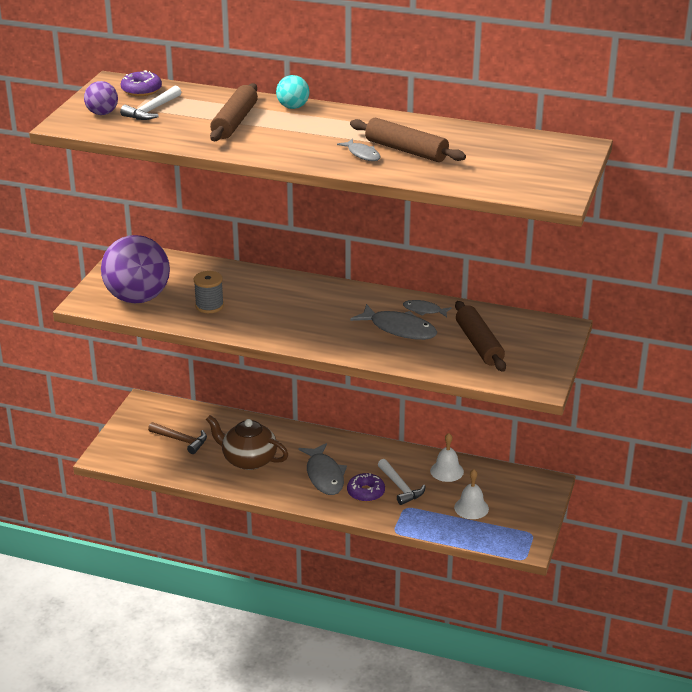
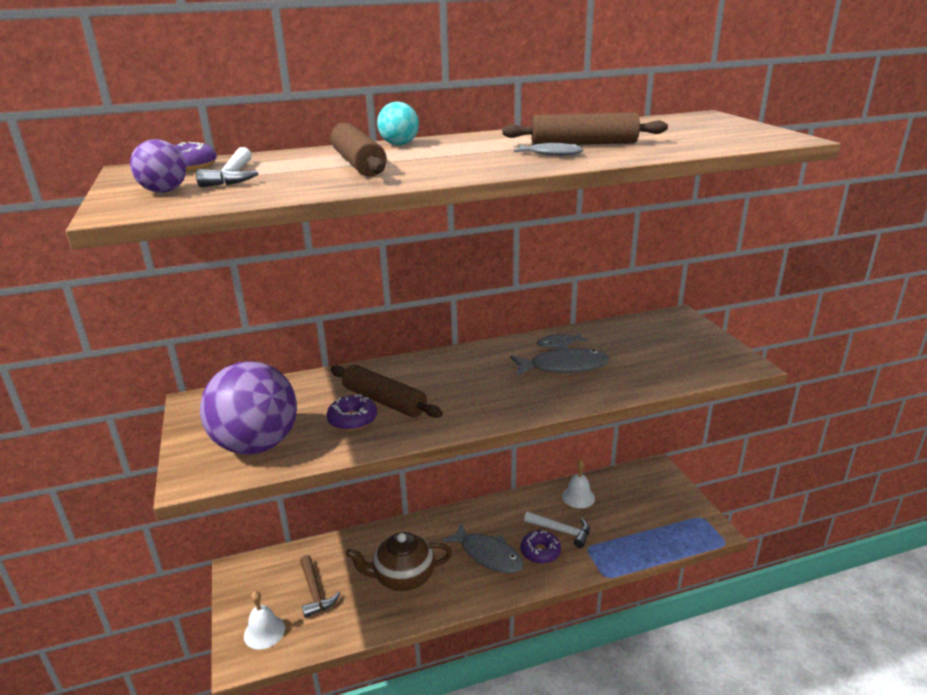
camera: 35 degrees left, 5 degrees down
brown hammer [148,422,207,454] -> brown hammer turned 75 degrees clockwise [300,555,340,618]
grey spool [194,271,224,313] -> purple donut [327,394,377,431]
white bell [454,469,489,519] -> white bell moved to [244,591,285,649]
brown rolling pin [455,301,506,372] -> brown rolling pin moved to [330,365,443,418]

